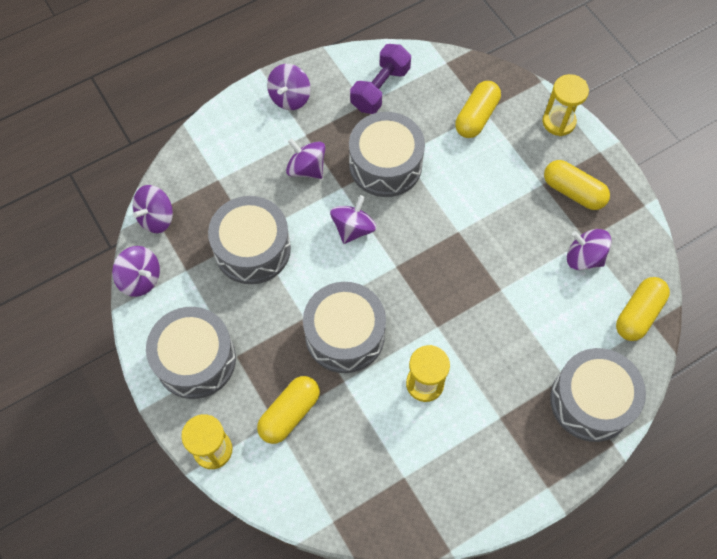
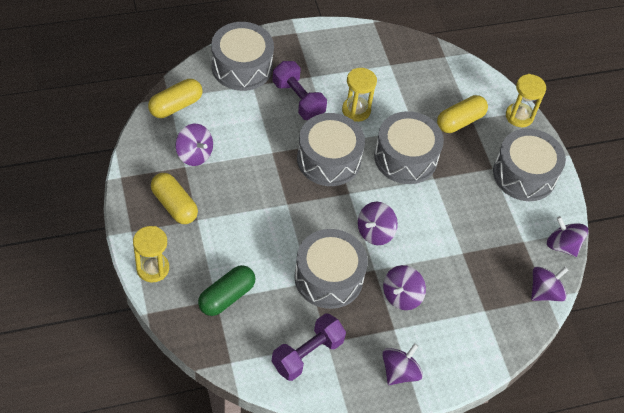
camera: 170 degrees left, 10 degrees down
grey drum [208,196,291,284] -> grey drum moved to [297,113,365,186]
purple spinning top [286,138,325,179] -> purple spinning top turned 75 degrees clockwise [383,265,426,310]
yellow capsule [455,81,501,138] -> green capsule [198,265,255,316]
none -> purple dumbbell [272,61,327,120]

